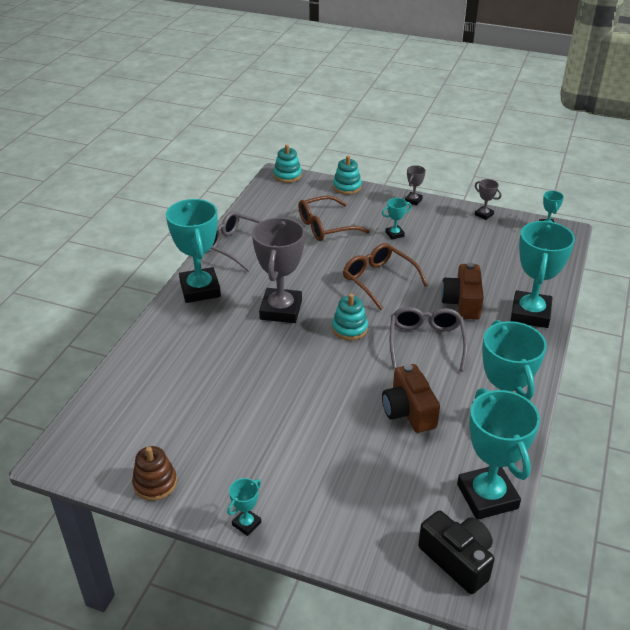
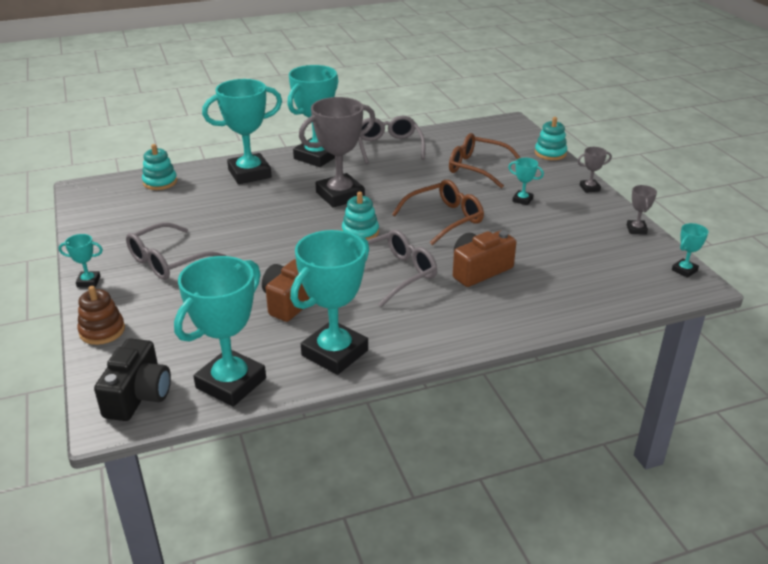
camera: 50 degrees right, 5 degrees down
brown stacking toy [132,446,177,501] -> brown stacking toy moved to [77,286,125,345]
turquoise stacking toy [274,144,302,183] -> turquoise stacking toy moved to [142,144,177,190]
brown glasses [343,243,428,310] -> brown glasses turned 45 degrees clockwise [392,180,484,245]
turquoise trophy [511,221,575,328] -> turquoise trophy moved to [202,79,282,184]
none -> grey glasses [126,223,226,280]

